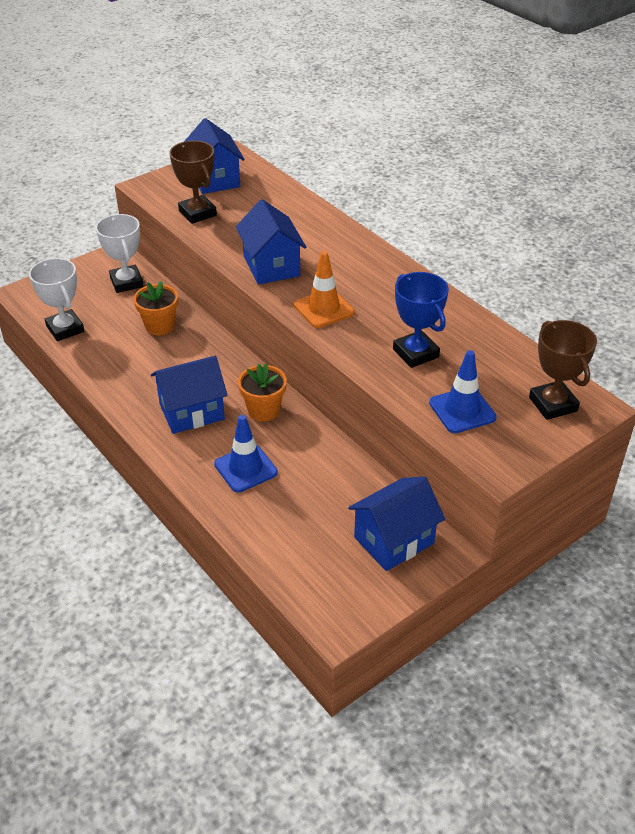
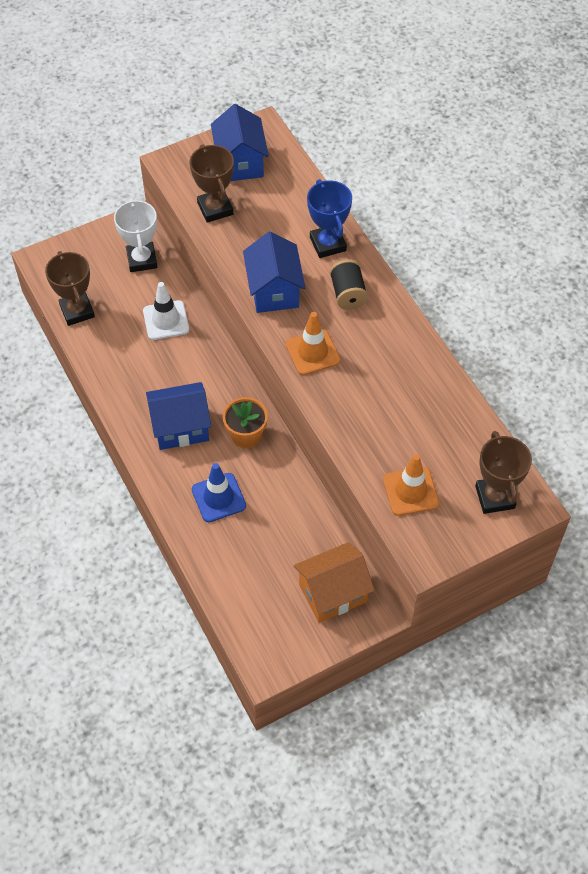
camera: 10 degrees right, 15 degrees up
white trophy [29,258,84,341] -> brown trophy [45,251,95,326]
orange flower pot [133,281,178,335] -> white traffic cone [143,282,189,340]
blue house [348,476,445,571] -> orange house [294,542,375,623]
blue trophy [393,272,449,368] -> blue trophy moved to [307,179,352,258]
blue traffic cone [429,350,497,433] -> orange traffic cone [383,454,439,516]
none -> black spool [330,259,368,310]

